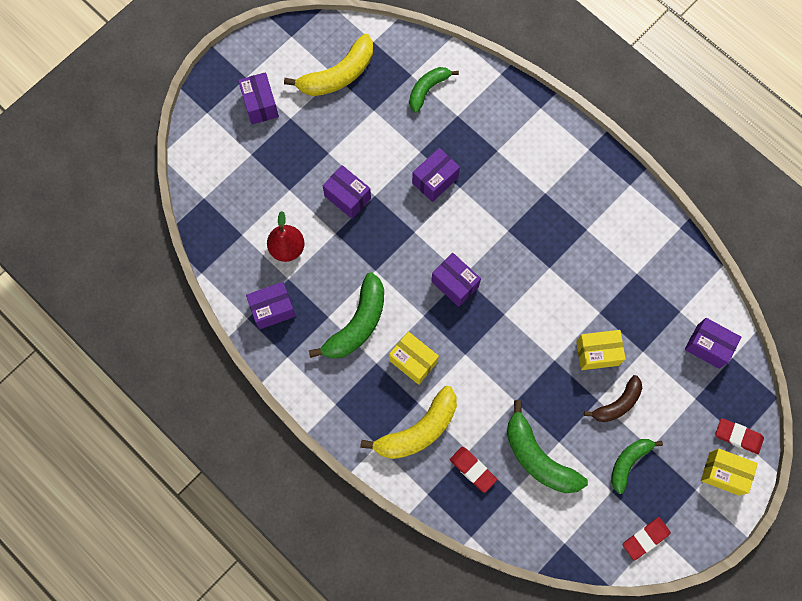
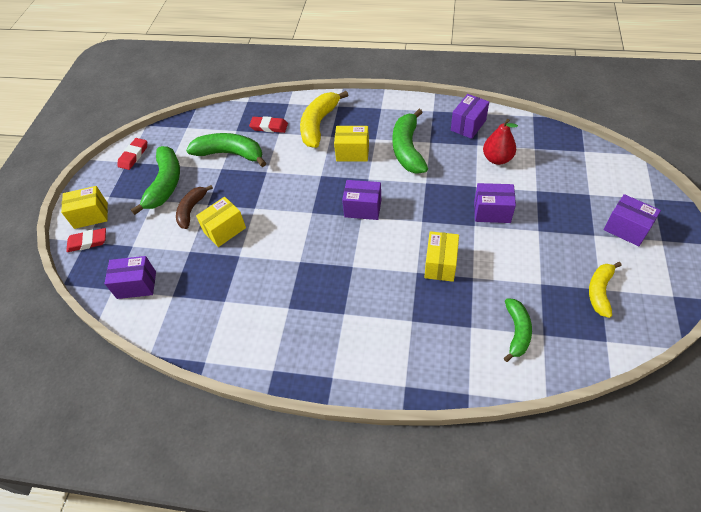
camera: 150 degrees right, 20 degrees down
yellow banana [284,34,373,96] -> yellow banana [589,262,622,318], size x0.63
purple box [412,148,460,202] -> yellow box [424,231,459,282]
green banana [611,439,663,494] -> green banana [131,146,180,215], size x1.58

